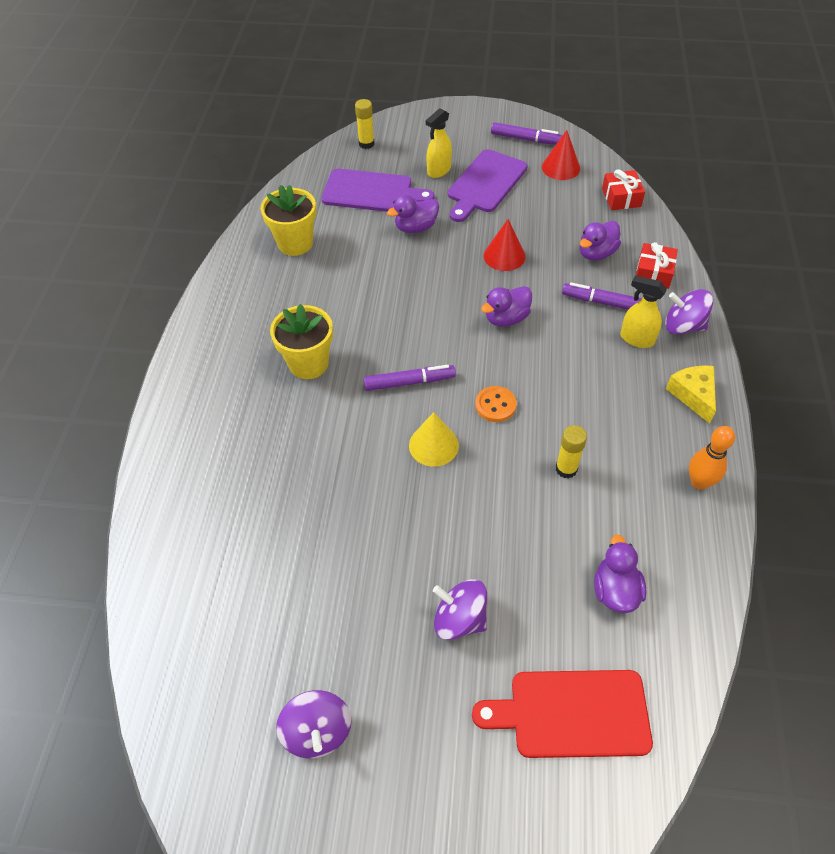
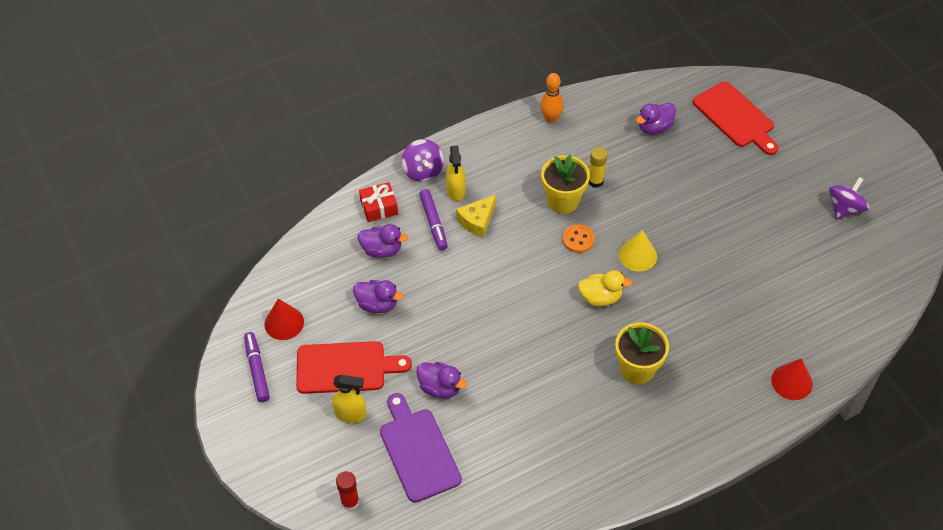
camera: 125 degrees left, 0 degrees up
yellow flower pot [261,185,316,256] -> yellow flower pot moved to [541,155,590,214]
yellow glue stick [355,99,375,149] -> red glue stick [336,471,360,511]
purple marker [364,365,456,391] -> yellow duck [578,270,633,306]
purple spinning top [433,579,487,640] -> none
purple cutting board [448,149,528,222] -> red cutting board [296,341,412,394]
purple duck [481,286,532,327] -> purple duck moved to [353,280,403,313]
red cone [484,219,526,271] -> red cone moved to [771,358,813,400]
red gift [602,169,645,210] -> none
yellow cheese [666,365,716,424] -> yellow cheese moved to [456,195,496,238]

